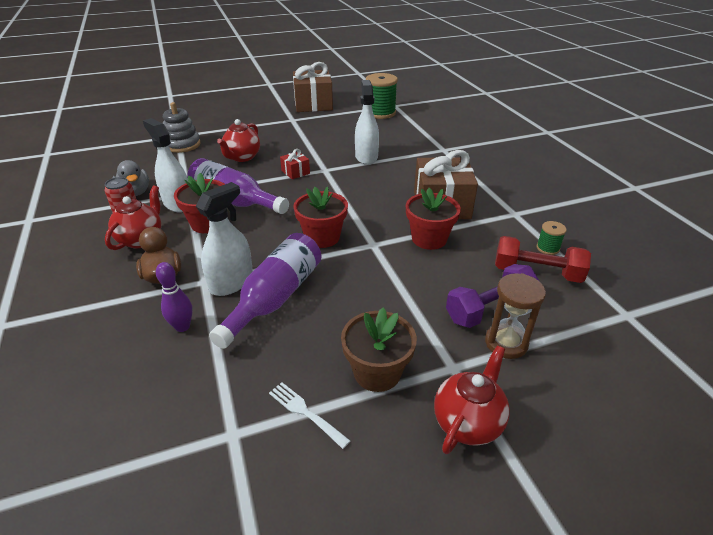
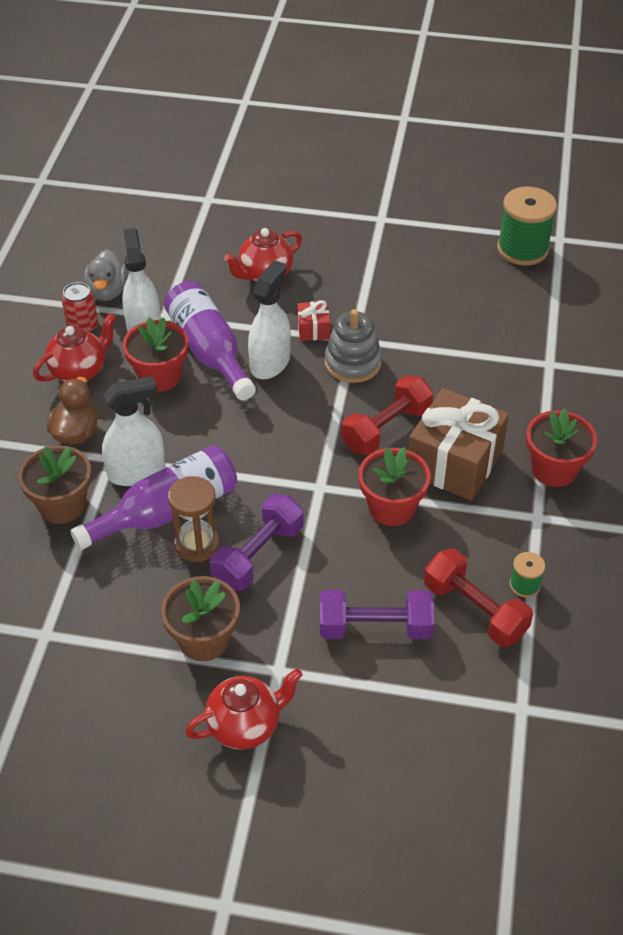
camera: 30 degrees right, 10 degrees up
purple bowling pin [156,262,192,332] -> brown flower pot [18,445,91,524]
grey stacking toy [163,102,201,153] -> grey stacking toy moved to [324,309,382,383]
white fork [269,382,350,449] -> none
brown gift [293,62,333,112] -> none
red flower pot [293,187,348,248] -> red flower pot moved to [526,408,597,487]
white spray bottle [355,80,379,165] -> white spray bottle moved to [248,260,291,379]
brown hourglass [485,273,546,359] -> brown hourglass moved to [168,476,220,562]
none -> purple dumbbell [210,494,304,591]
none -> red dumbbell [341,375,433,455]

